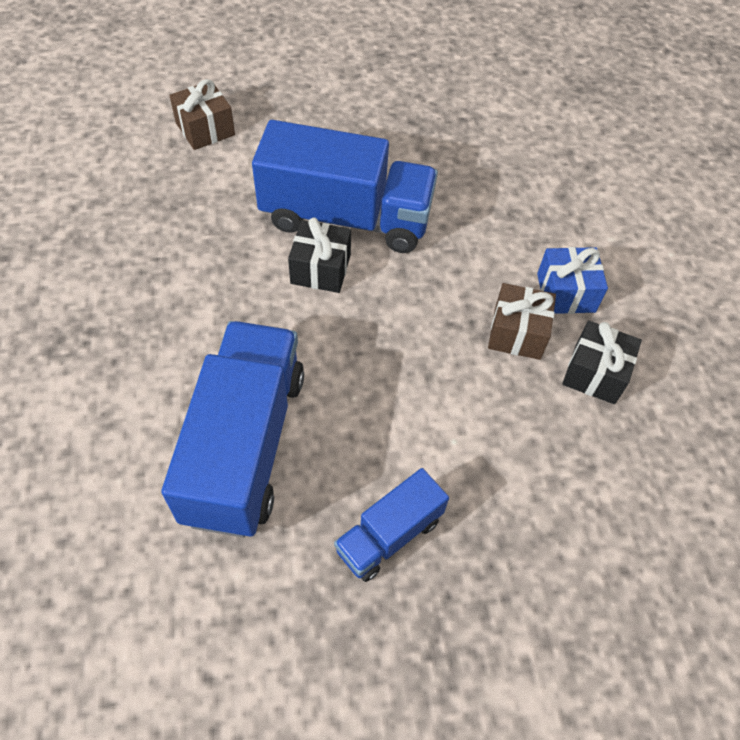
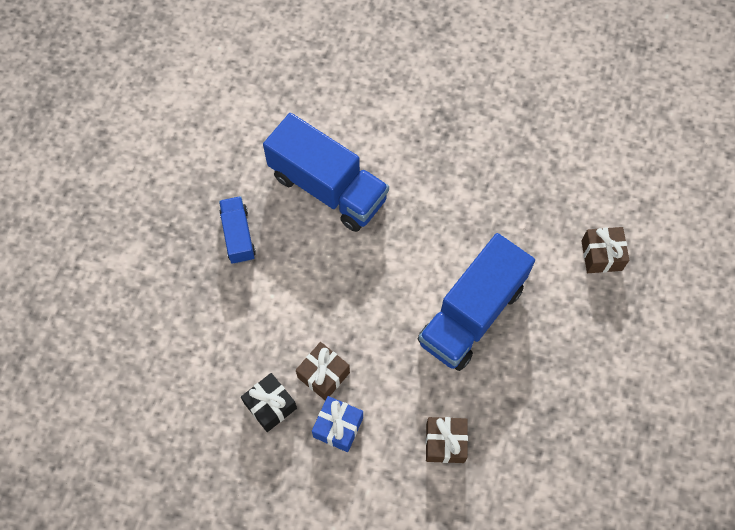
camera: 120 degrees right, 10 degrees up
black gift [288,218,351,293] -> none
none -> brown gift [426,417,468,463]

